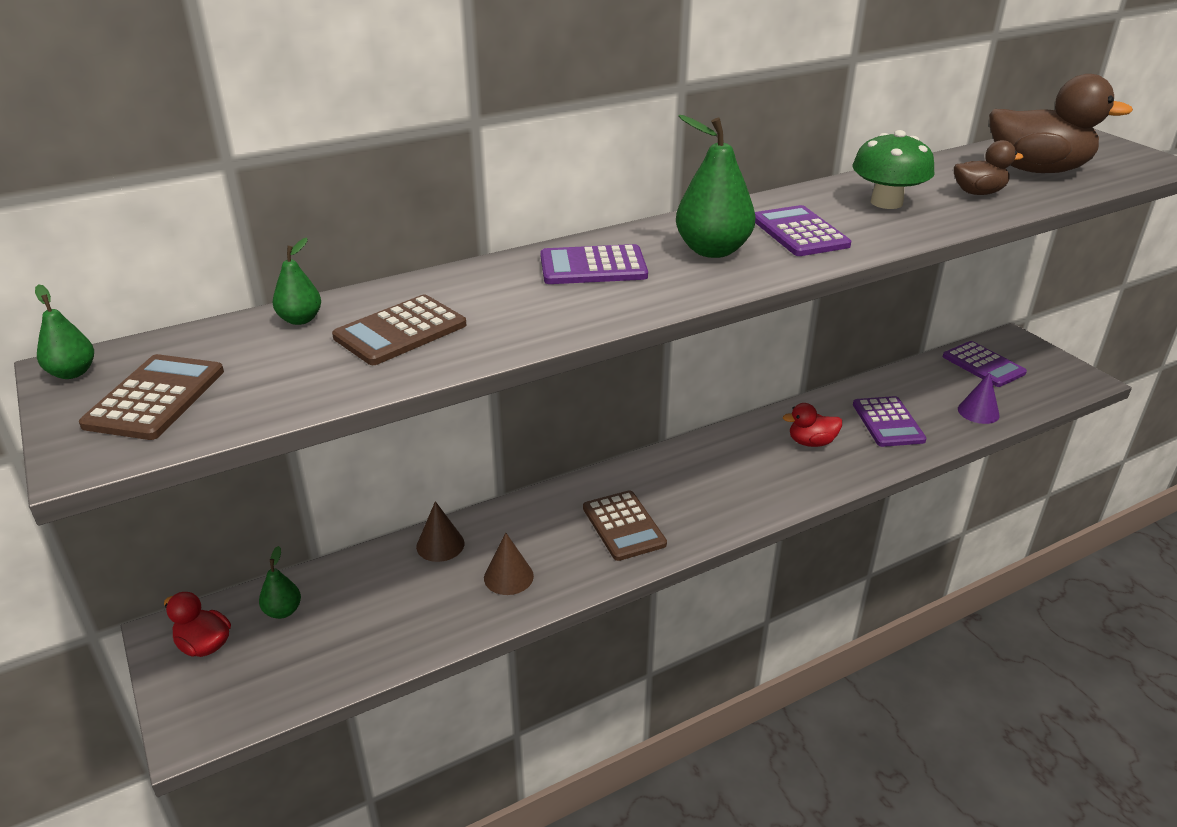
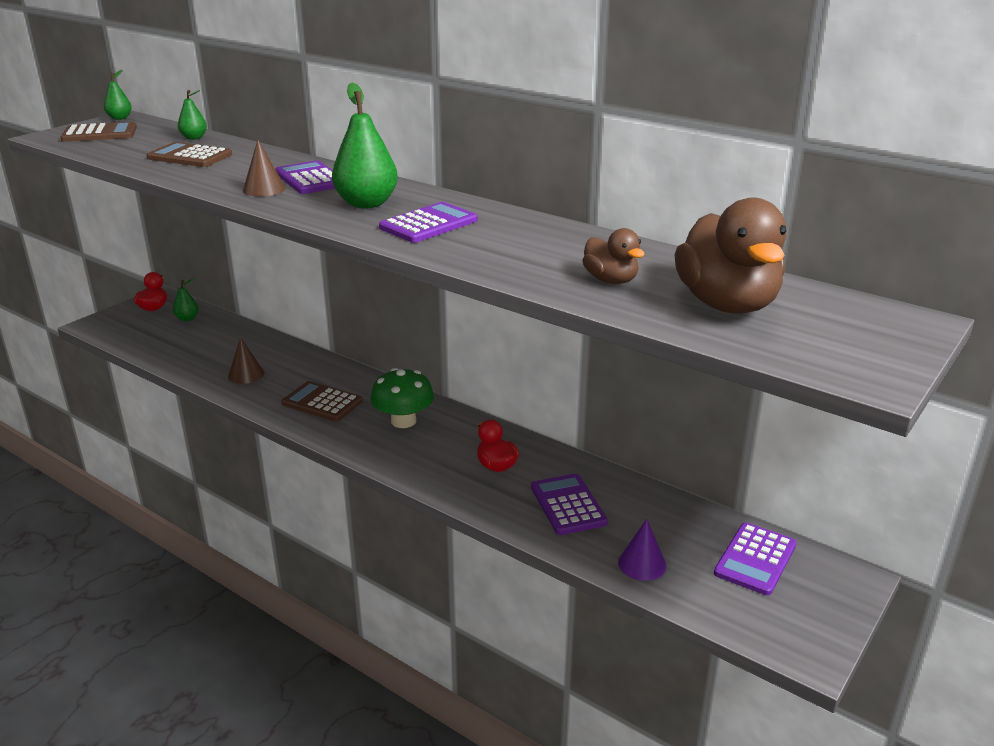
camera: 65 degrees right, 5 degrees down
brown cone [416,501,465,562] -> brown cone moved to [243,140,286,197]
brown calculator [583,490,667,561] -> brown calculator turned 75 degrees clockwise [282,381,363,422]
green mushroom [852,130,934,209] -> green mushroom moved to [370,368,434,428]
purple calculator [853,396,926,447] -> purple calculator turned 105 degrees clockwise [531,474,608,535]

